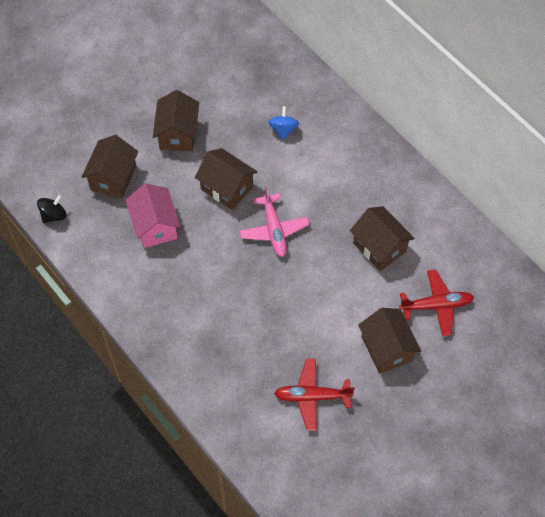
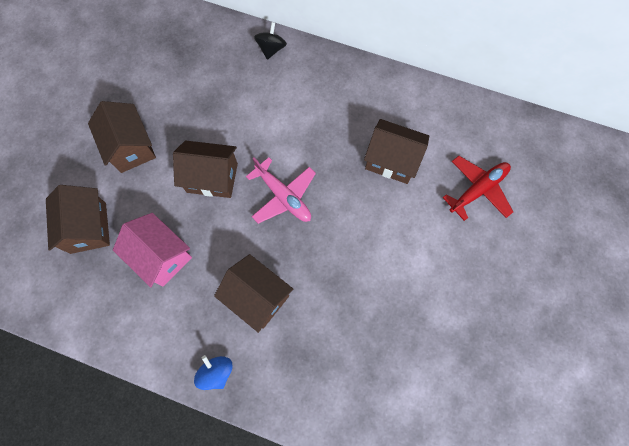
camera: 30 degrees left, 10 degrees up
black spinning top [37,195,66,223] -> black spinning top moved to [254,22,287,60]
blue spinning top [268,106,299,140] -> blue spinning top moved to [194,356,232,390]
red plane [274,359,355,431] -> none
brown house [358,308,421,374] -> brown house moved to [214,254,293,333]

